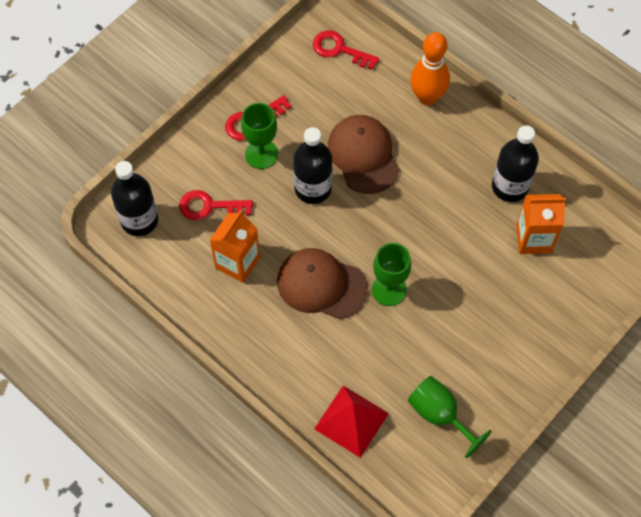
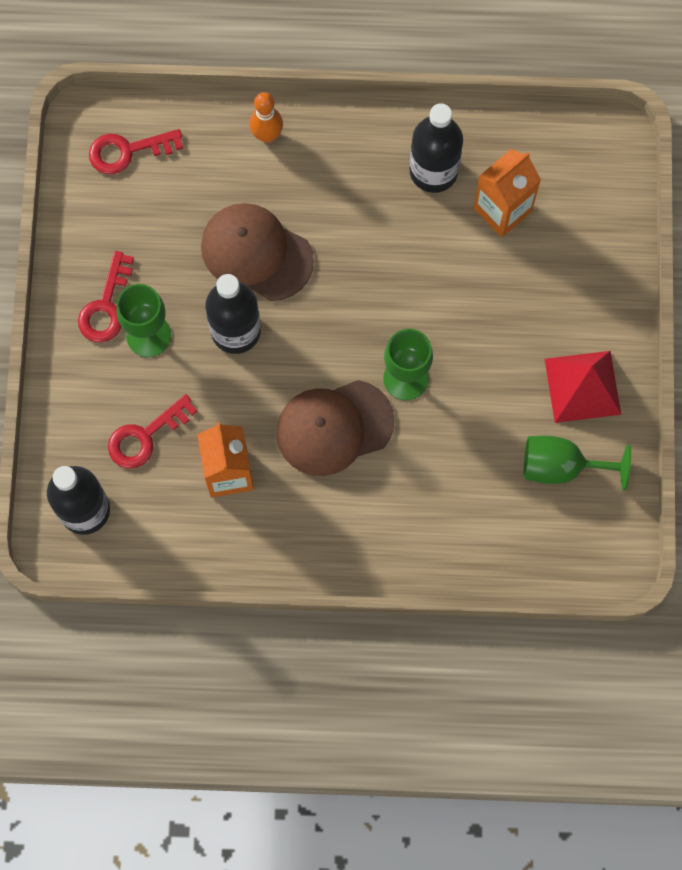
camera: 40 degrees left, 10 degrees up
red pyramid [314,386,389,457] -> red pyramid moved to [545,351,621,423]
orange bowling pin [410,32,450,105] -> orange bowling pin [250,92,283,143], size x0.64

